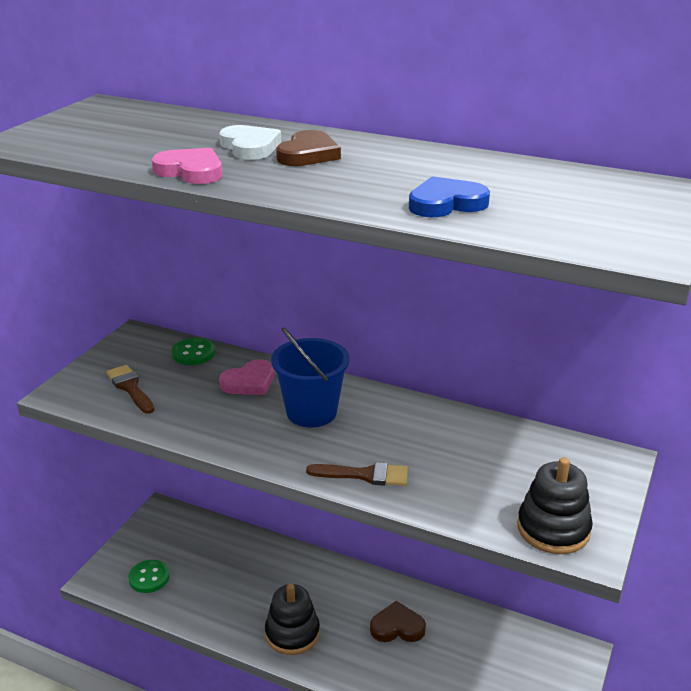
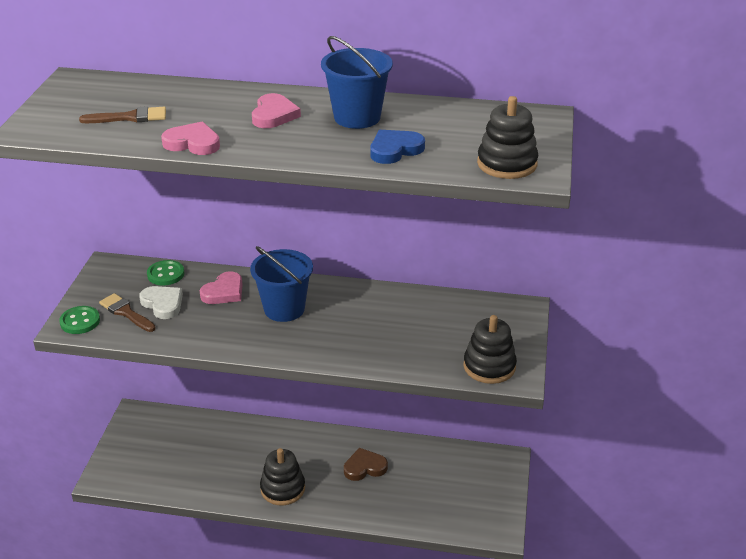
camera: 15 degrees left, 5 degrees up
green button [128,560,170,593] -> green button moved to [59,306,100,334]
white heart [219,125,281,160] -> white heart moved to [139,286,183,319]
brown heart [276,130,341,166] -> pink heart [252,93,301,128]
brown brush [306,462,408,486] -> brown brush moved to [79,106,166,123]
none -> blue bucket [321,36,393,129]
none -> black stacking toy [477,96,538,179]

